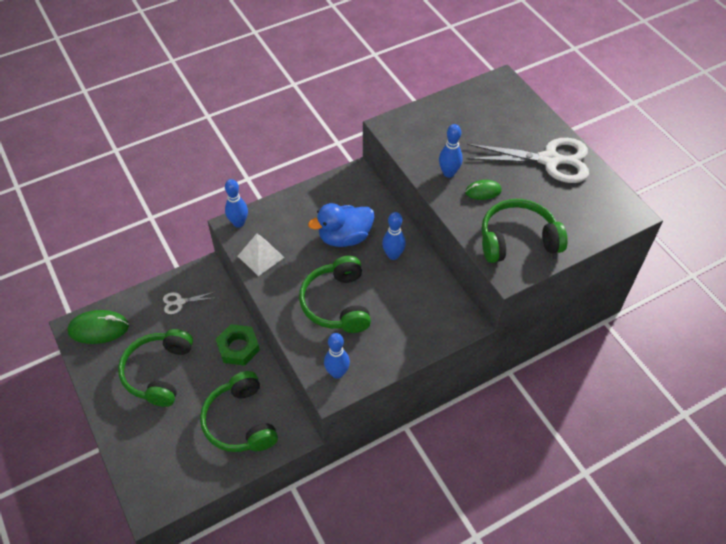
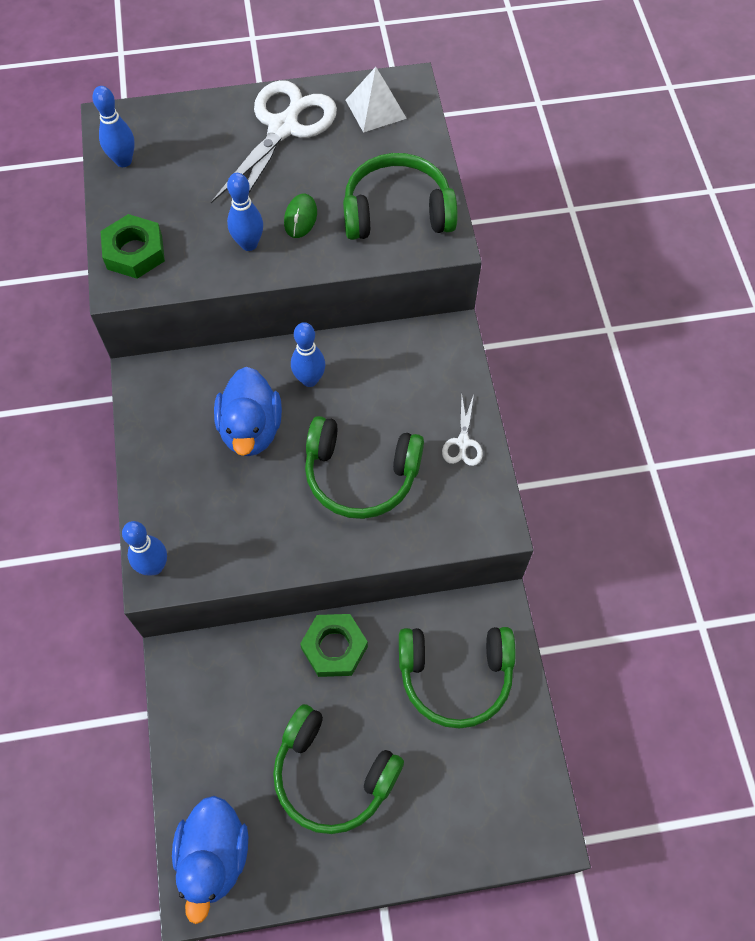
camera: 70 degrees left, 10 degrees up
green mouse [67,310,129,344] -> blue duck [172,796,248,924]
white scissors [163,292,214,314] -> white scissors moved to [442,394,483,466]
white pyramid [238,234,285,276] -> white pyramid moved to [346,67,407,133]
blue bowling pin [324,333,350,379] -> blue bowling pin moved to [93,86,135,167]
green headphones [482,199,568,263] -> green headphones turned 75 degrees clockwise [343,153,458,240]
none -> green nut [100,214,165,279]

